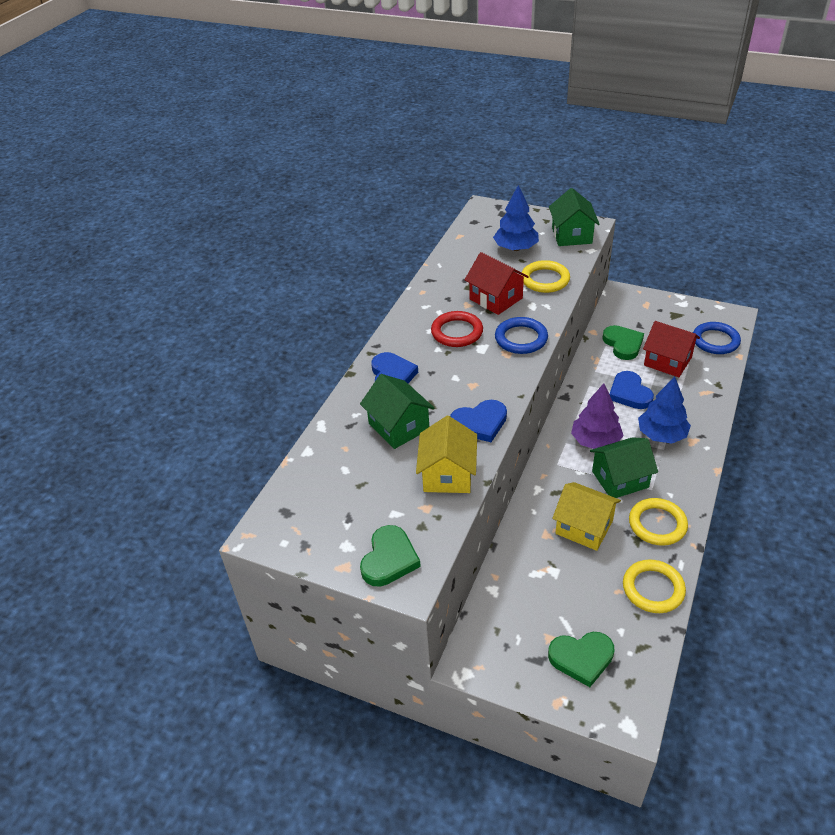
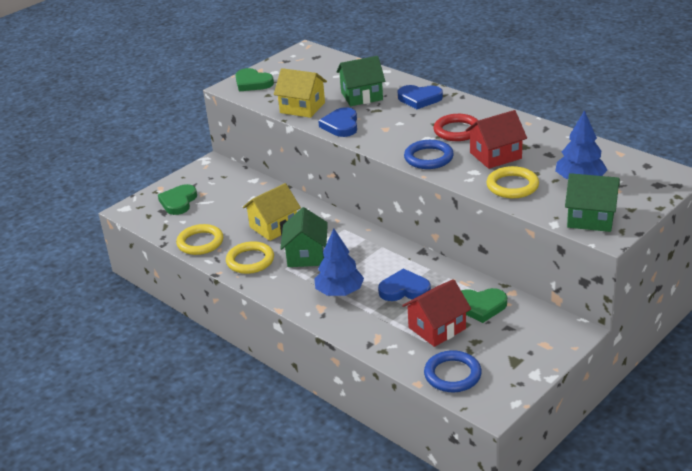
camera: 110 degrees right, 10 degrees down
purple tree [571,383,624,449] -> none

